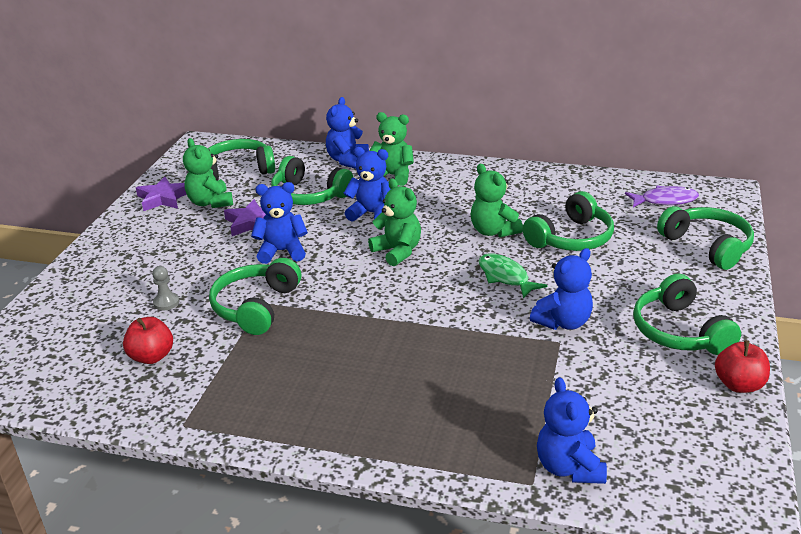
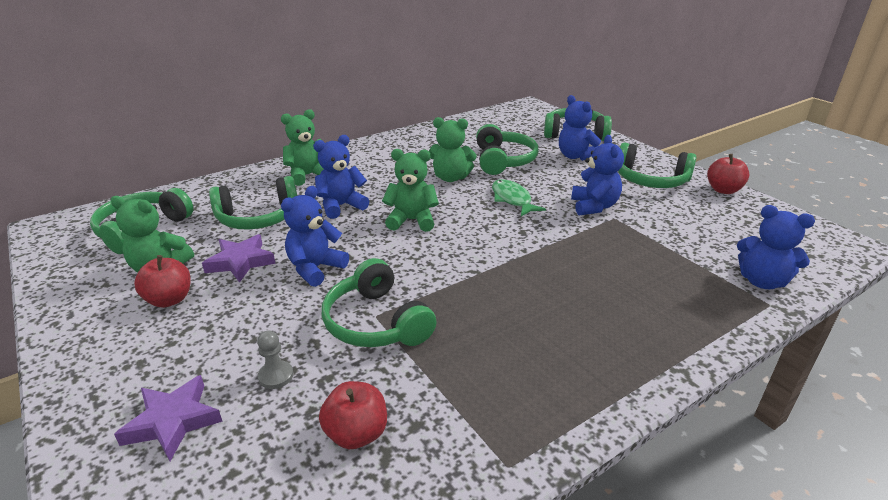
camera: 50 degrees left, 0 degrees up
purple star [136,176,187,211] -> purple star moved to [114,375,223,461]
blue teddy bear [326,97,369,169] -> blue teddy bear moved to [559,95,601,161]
green fish [479,253,548,299] -> green fish turned 60 degrees clockwise [492,179,546,216]
purple fish [625,185,699,207] -> none
none -> red apple [134,255,191,308]

